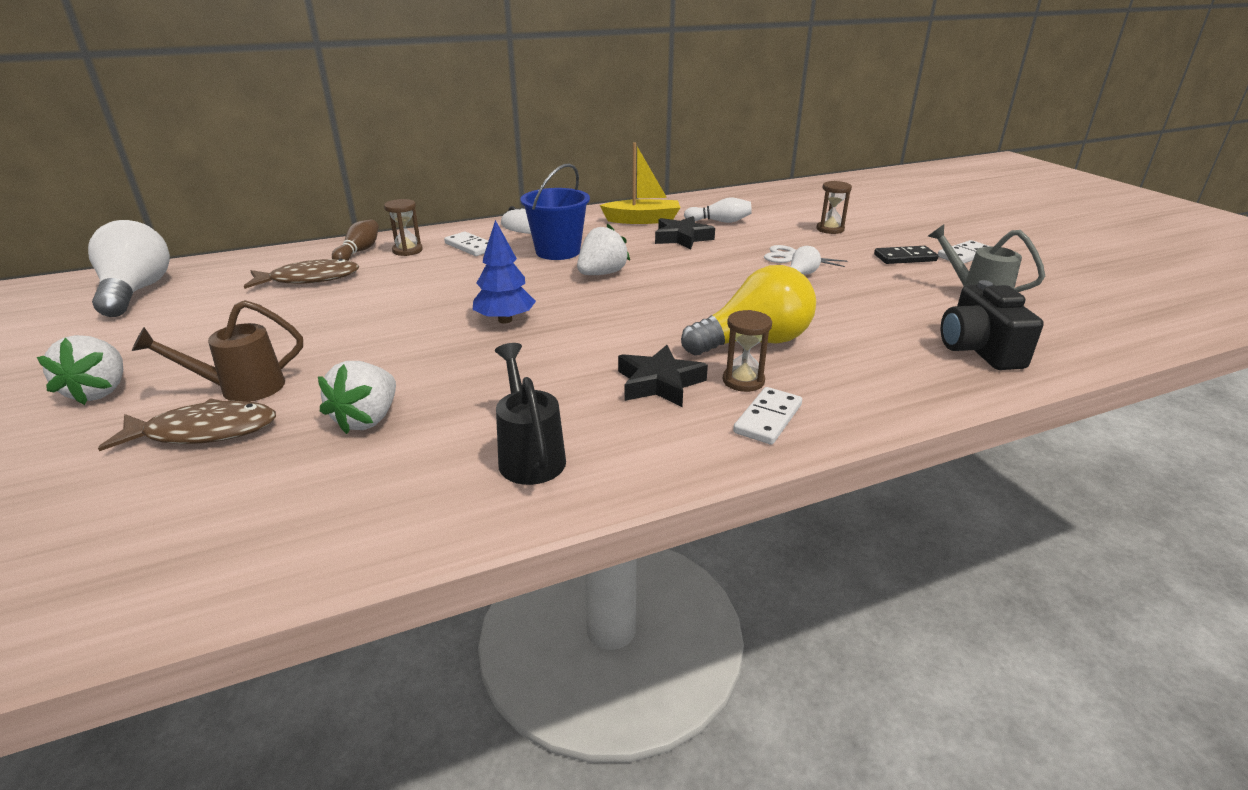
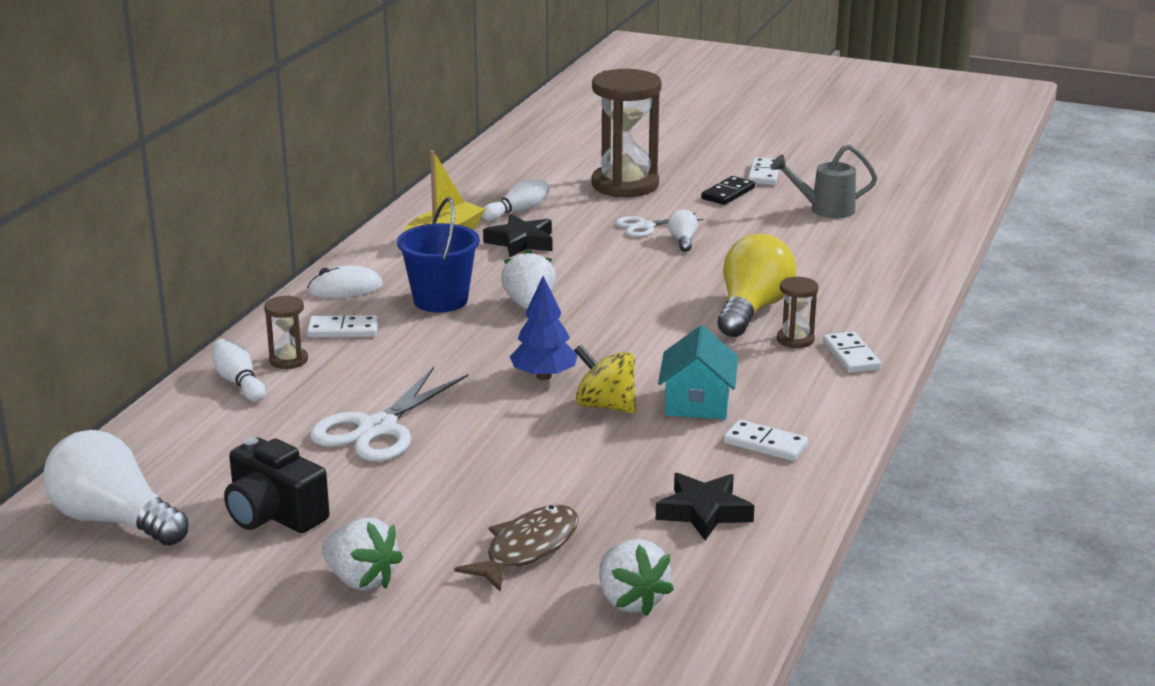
camera: 45 degrees left, 5 degrees down
brown watering can [132,300,303,402] -> none
brown fish [244,259,359,289] -> none
white strawberry [318,361,396,434] -> white strawberry moved to [599,539,674,616]
brown bowling pin [332,219,379,261] -> white bowling pin [212,339,266,402]
black watering can [495,343,566,485] -> white domino [724,420,809,461]
black star [618,345,708,407] -> black star moved to [656,473,754,541]
brown hourglass [816,181,852,234] -> brown hourglass [592,69,662,197], size x2.18
black camera [941,280,1044,370] -> black camera moved to [224,437,330,533]
none -> white scissors [310,367,468,462]
none -> yellow spinning top [574,345,636,414]
none -> turquoise house [658,325,738,419]

